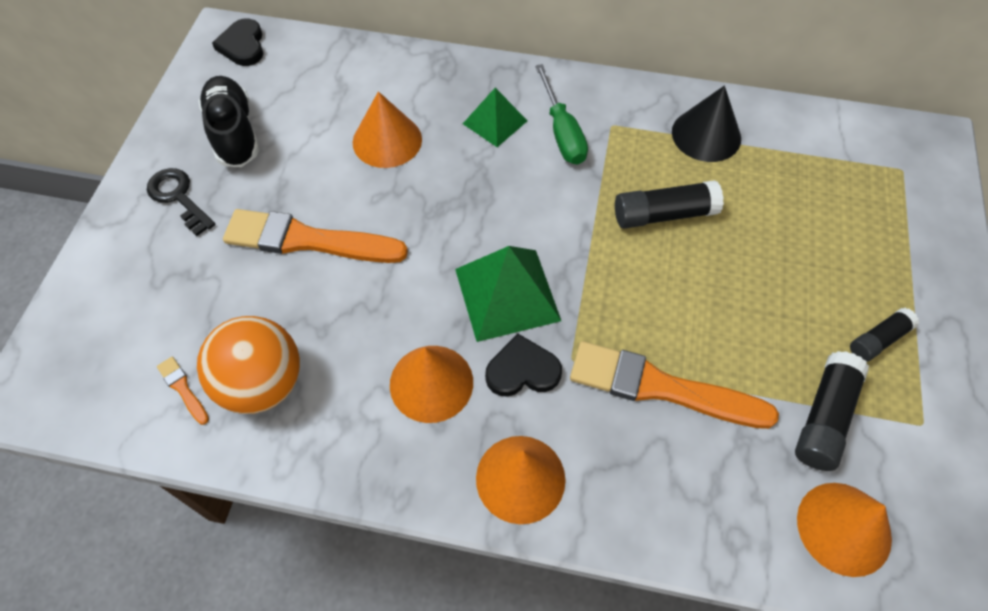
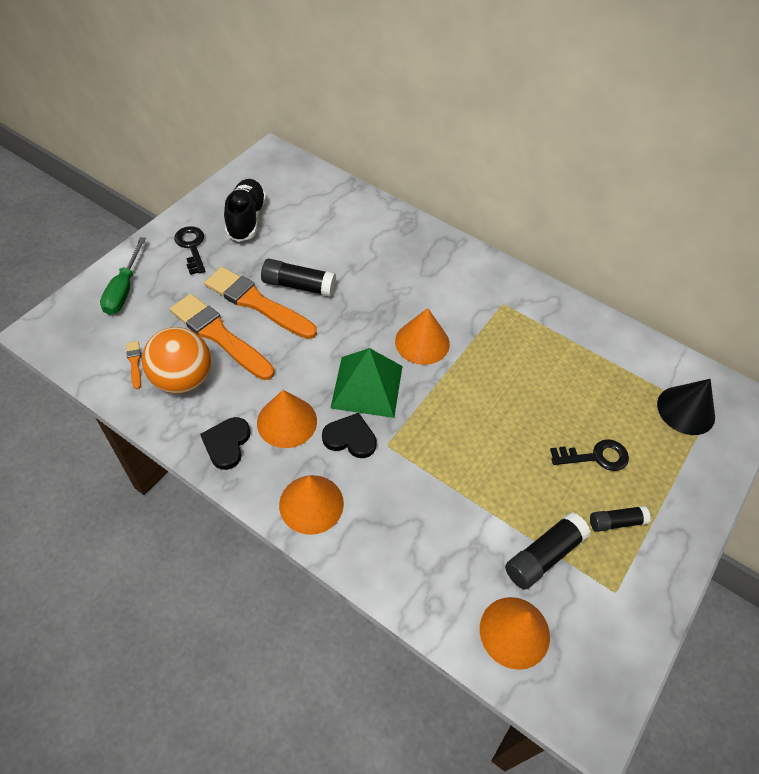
camera: 20 degrees right, 5 degrees down
black heart [212,19,263,66] -> black heart moved to [200,417,250,470]
orange cone [353,91,422,168] -> orange cone moved to [395,308,450,365]
green pyramid [463,88,527,147] -> none
green screwdriver [535,64,588,165] -> green screwdriver moved to [100,237,146,315]
orange brush [570,341,779,429] -> orange brush moved to [170,294,274,380]
black glue stick [615,180,724,229] -> black glue stick moved to [261,259,336,297]
black cone [672,86,741,162] -> black cone moved to [657,379,715,435]
none -> black key [550,439,629,471]

